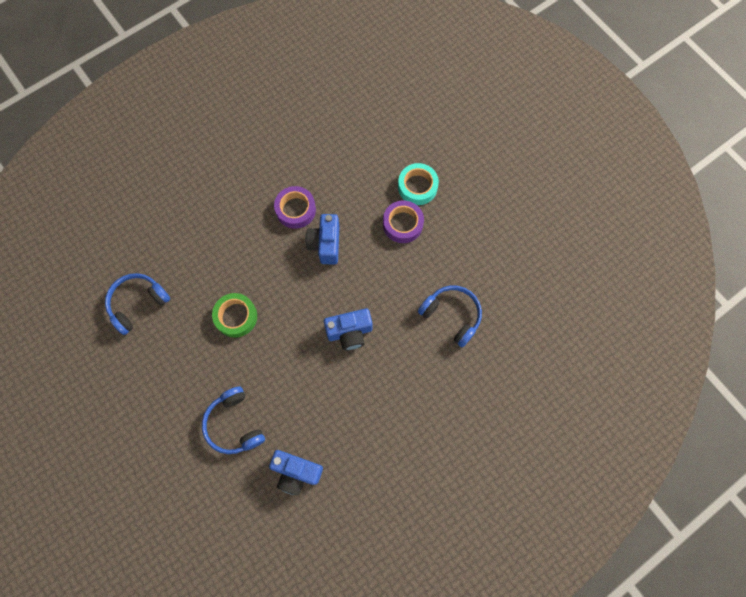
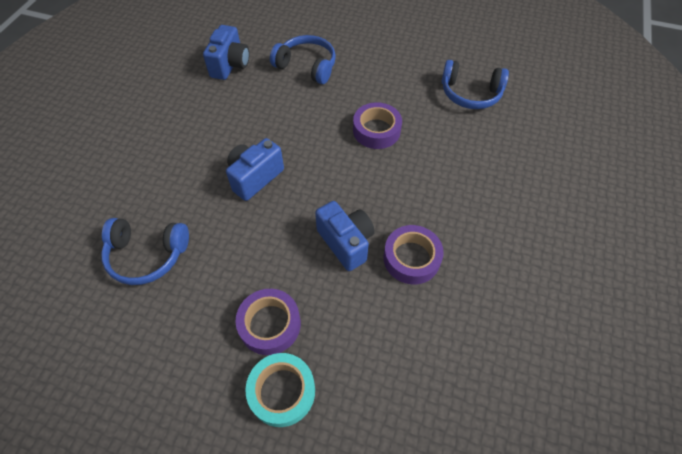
camera: 145 degrees right, 15 degrees down
blue headphones [105,273,170,335] -> blue headphones turned 90 degrees clockwise [442,60,509,109]
green tape [212,293,257,338] -> purple tape [353,102,402,149]
blue camera [269,450,323,496] -> blue camera turned 120 degrees clockwise [203,25,249,80]

